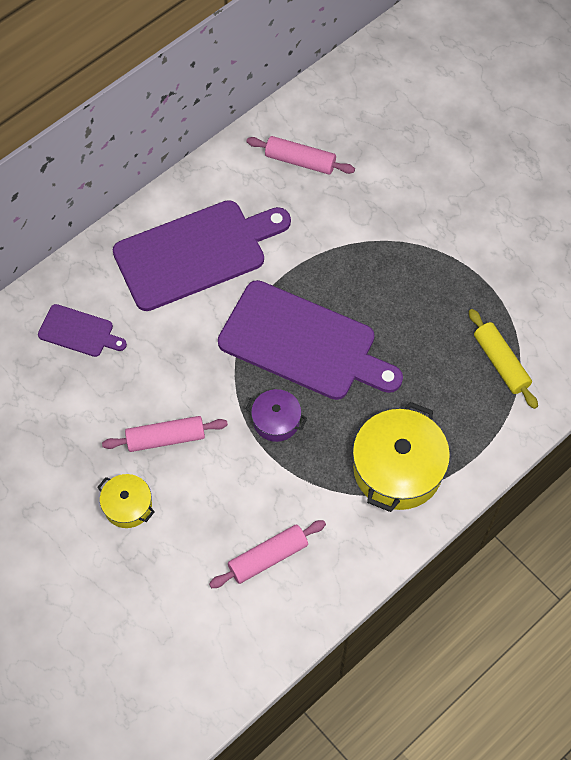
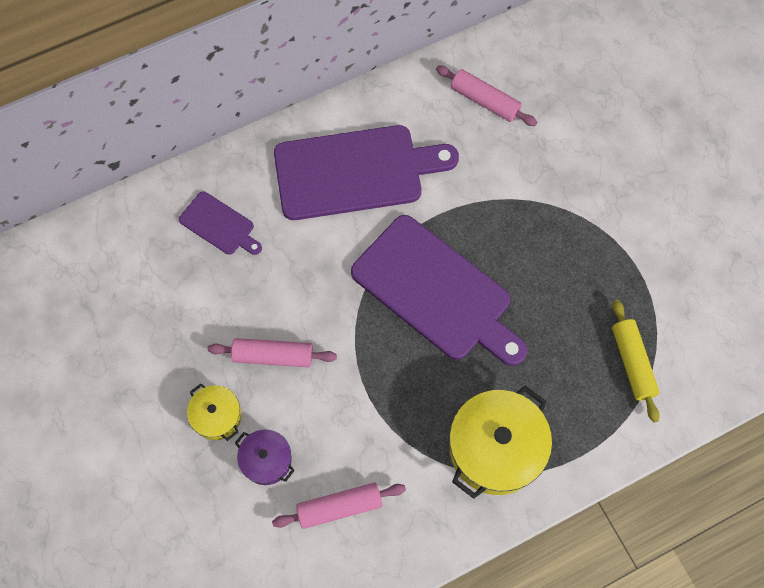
camera: 15 degrees right, 5 degrees up
purple pot [246,389,307,442] -> purple pot moved to [235,429,295,485]

